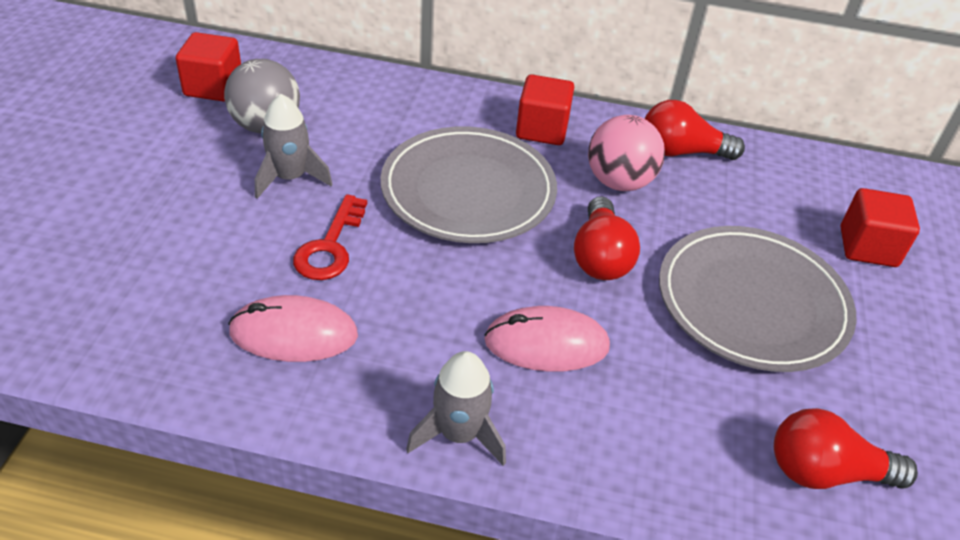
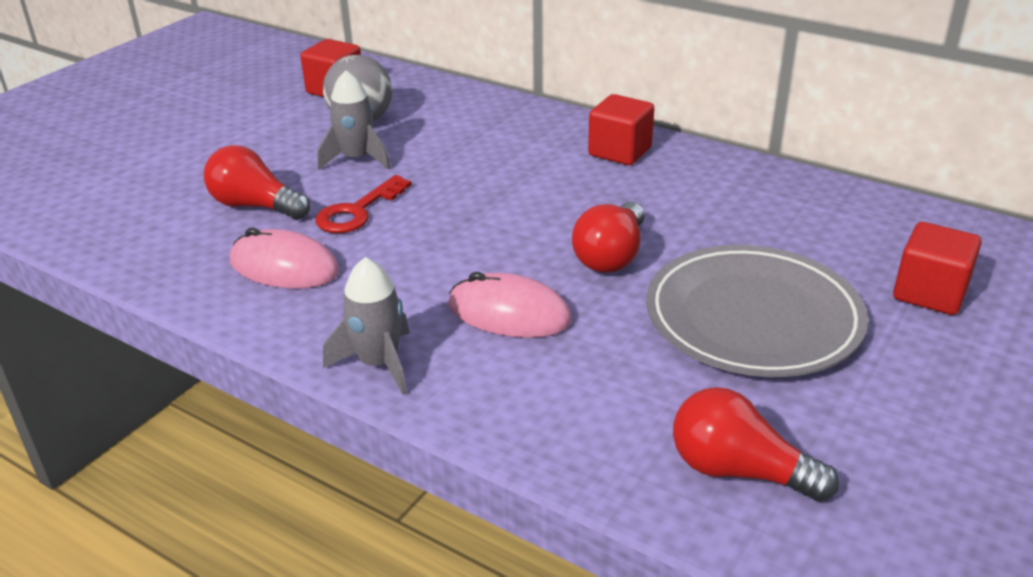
camera: 25 degrees right, 10 degrees down
grey plate [381,126,557,243] -> none
pink ball [588,115,665,191] -> none
red light bulb [645,100,745,160] -> red light bulb moved to [204,145,310,219]

